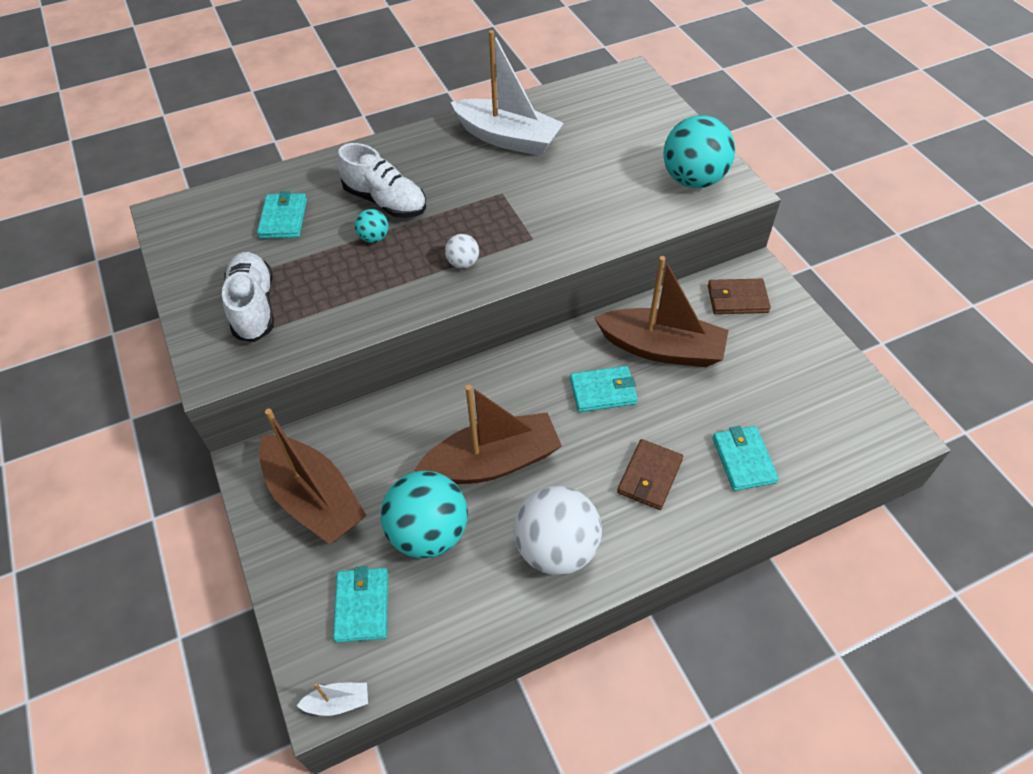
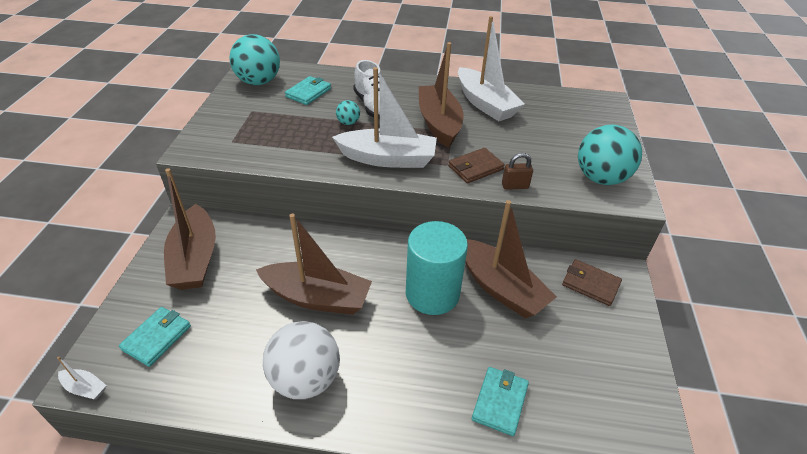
camera: 30 degrees right, 10 degrees down
white shoe [222,252,274,342] -> none
turquoise ball [381,471,468,559] -> turquoise ball moved to [229,34,280,85]
white ball [445,234,479,269] -> white boat [332,67,437,168]
turquoise wallet [570,366,638,412] -> turquoise cylinder [406,221,468,315]
brown wallet [617,439,683,510] -> brown wallet moved to [448,148,505,183]
none -> brown boat [419,42,463,148]
none -> brown padlock [502,153,533,190]

